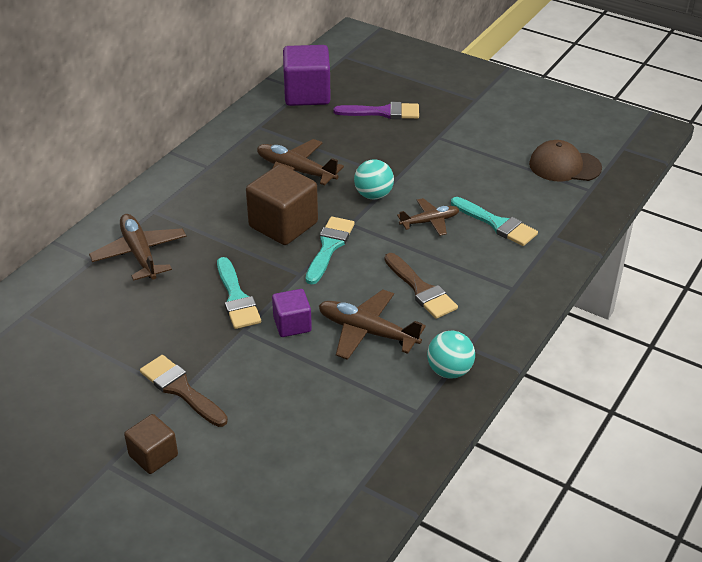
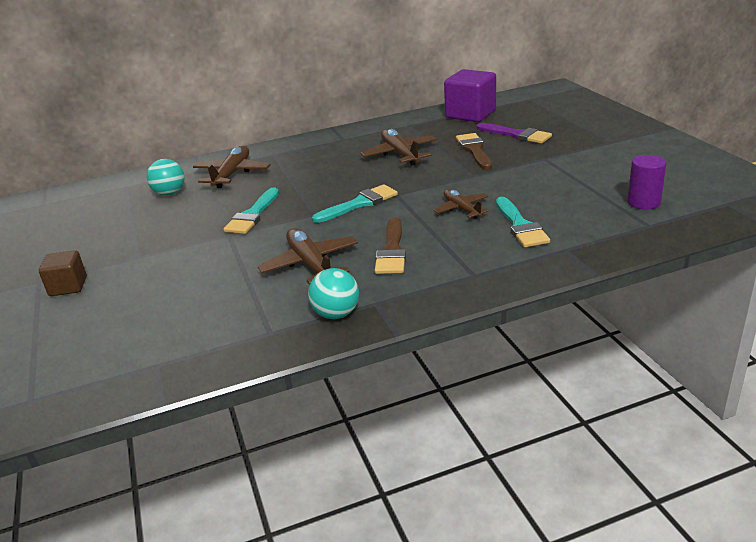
camera: 40 degrees right, 10 degrees down
brown brush [140,355,228,427] -> brown brush moved to [456,133,492,170]
brown cube [246,165,318,245] -> none
purple cube [272,289,312,337] -> none
turquoise ball [354,159,394,200] -> turquoise ball moved to [147,159,185,196]
brown plane [397,198,460,236] -> brown plane turned 135 degrees counterclockwise [434,189,490,219]
brown cap [529,140,602,181] -> purple cylinder [627,155,667,209]

